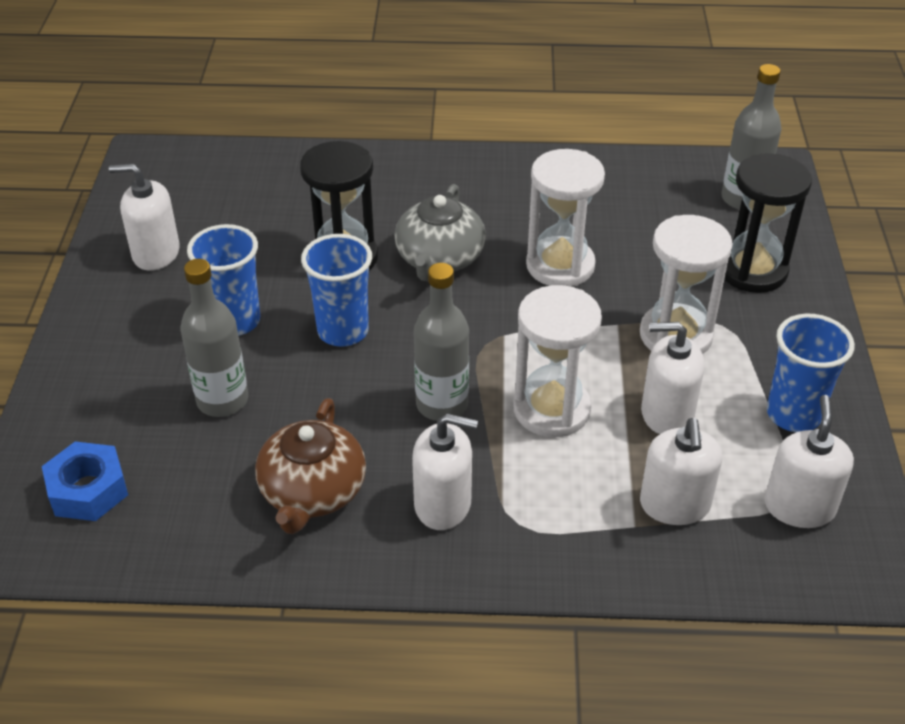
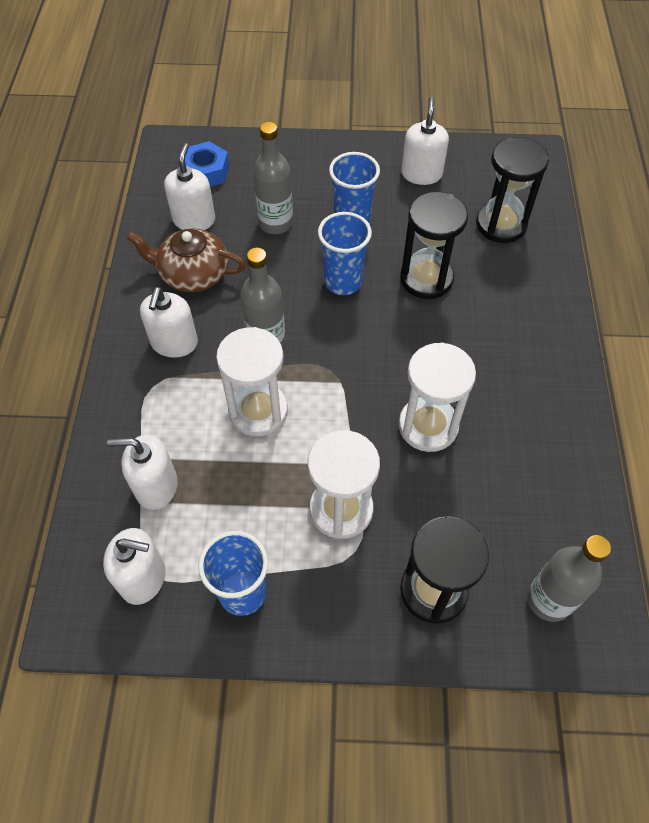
camera: 90 degrees right, 15 degrees up
grey teapot [395,184,486,281] -> none
white soap dispenser [641,322,704,434] -> white soap dispenser moved to [164,143,215,230]
none -> black hourglass [476,137,549,243]

